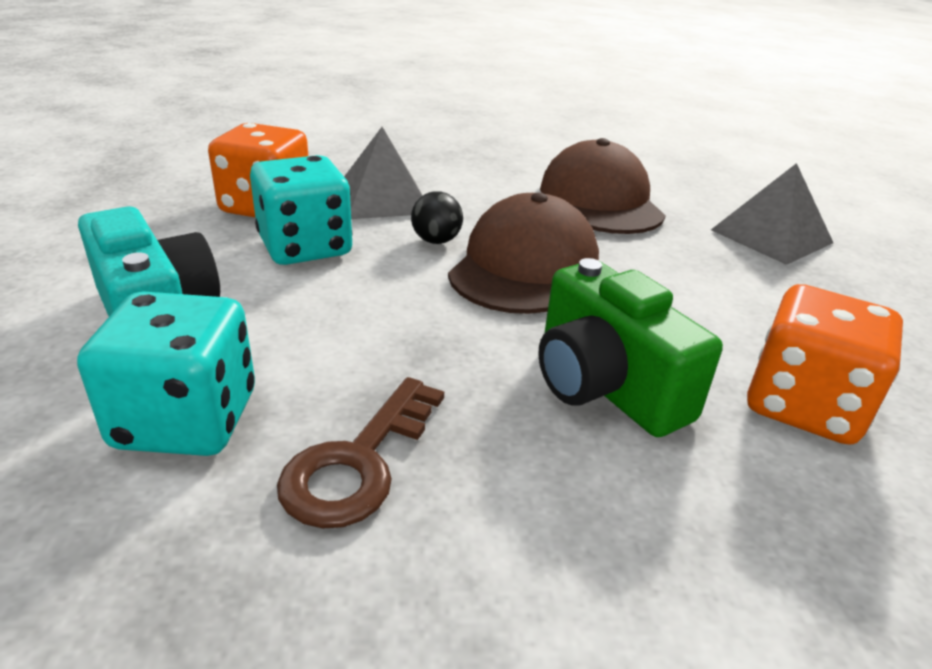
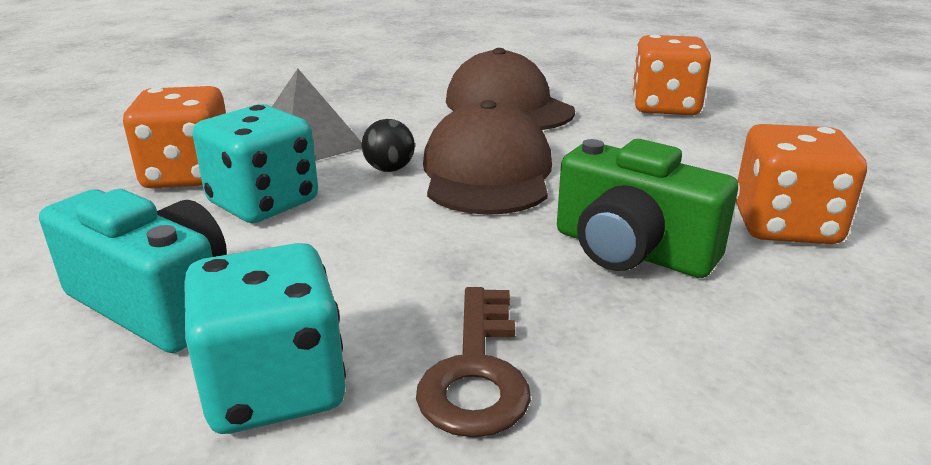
camera: 20 degrees left, 5 degrees down
grey pyramid [711,163,833,265] -> orange dice [632,35,711,115]

